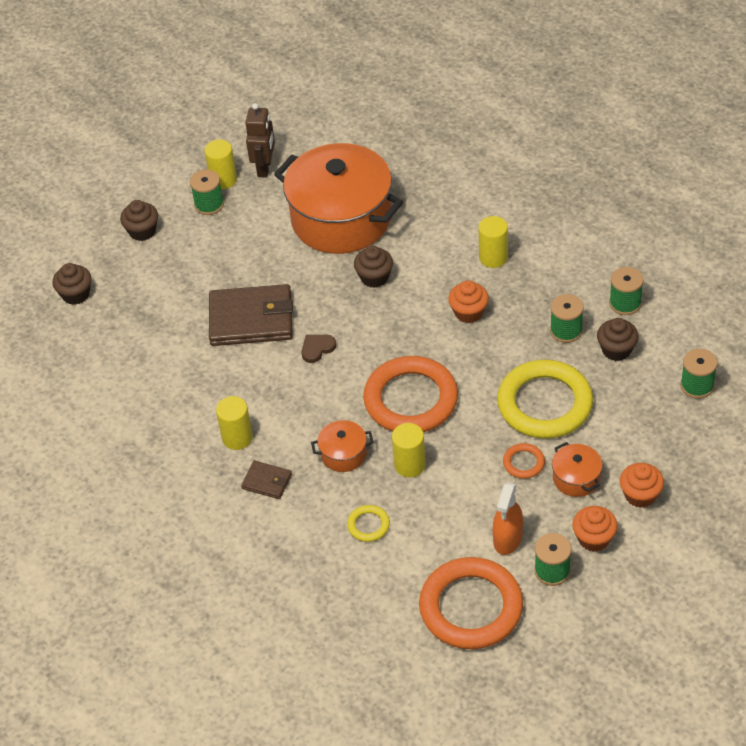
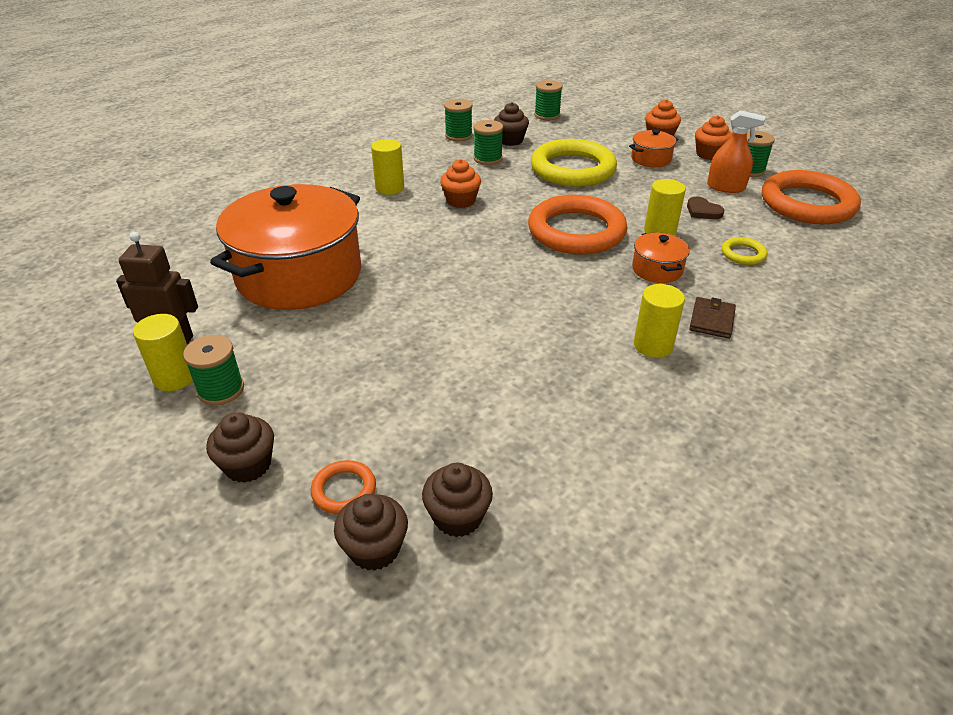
camera: 95 degrees left, 10 degrees down
brown wallet [209,284,293,346] -> none
brown heart [302,335,336,363] -> brown heart moved to [687,197,724,219]
brown cupcake [354,246,393,288] -> brown cupcake moved to [422,463,493,537]
orange ring [503,443,545,479] -> orange ring moved to [311,460,376,514]

